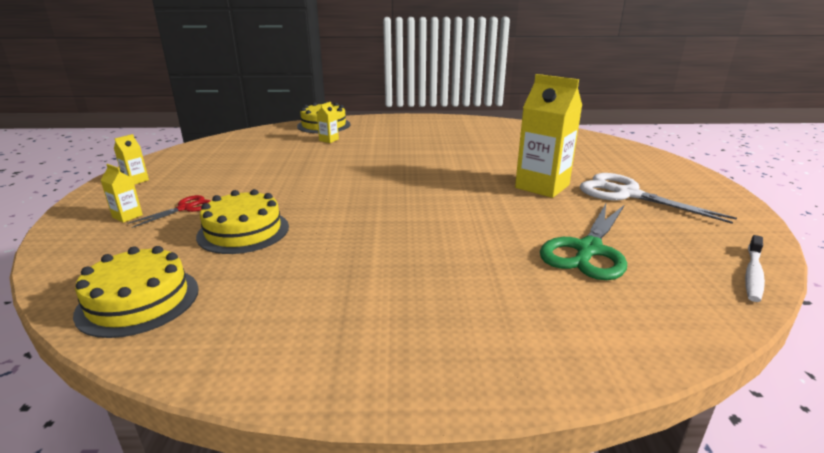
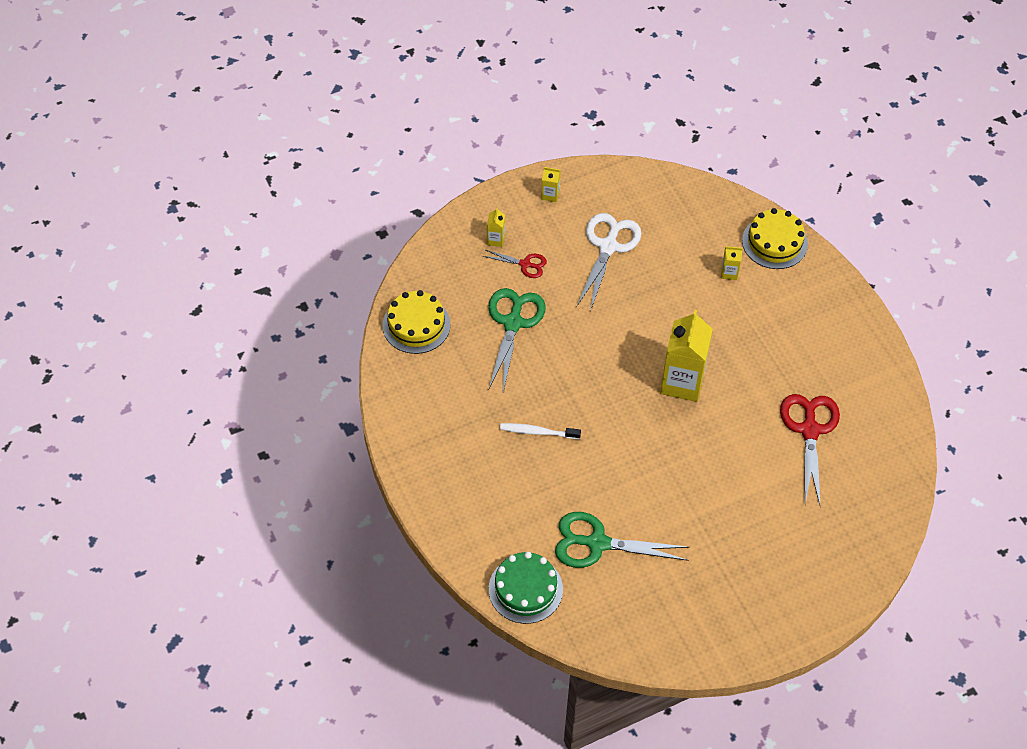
camera: 65 degrees right, 30 degrees up
yellow cake [196,189,289,254] -> green scissors [488,288,546,392]
yellow carton [515,74,582,198] -> yellow carton moved to [660,310,713,402]
white scissors [580,173,737,224] -> white scissors moved to [577,213,642,311]
white toothbrush [745,235,765,302] -> white toothbrush moved to [500,423,581,439]
none -> green cake [489,552,563,624]
none -> red scissors [780,394,840,505]

